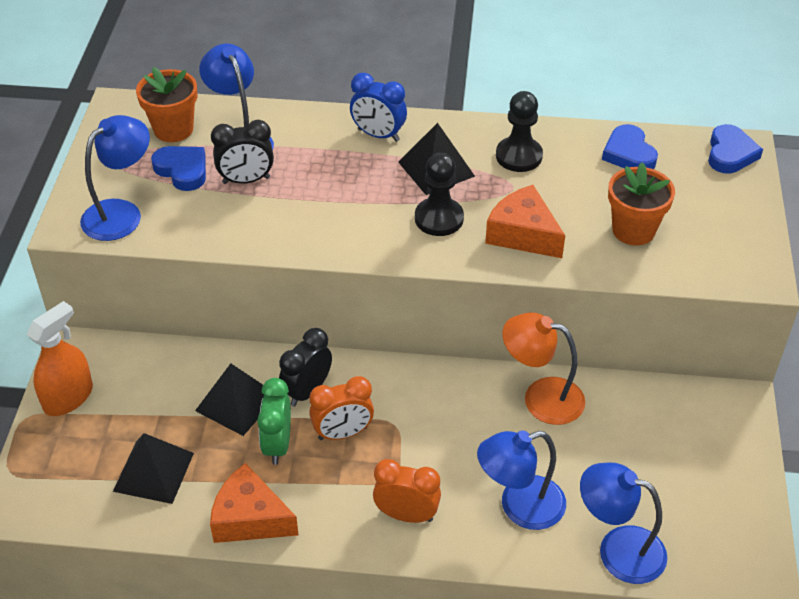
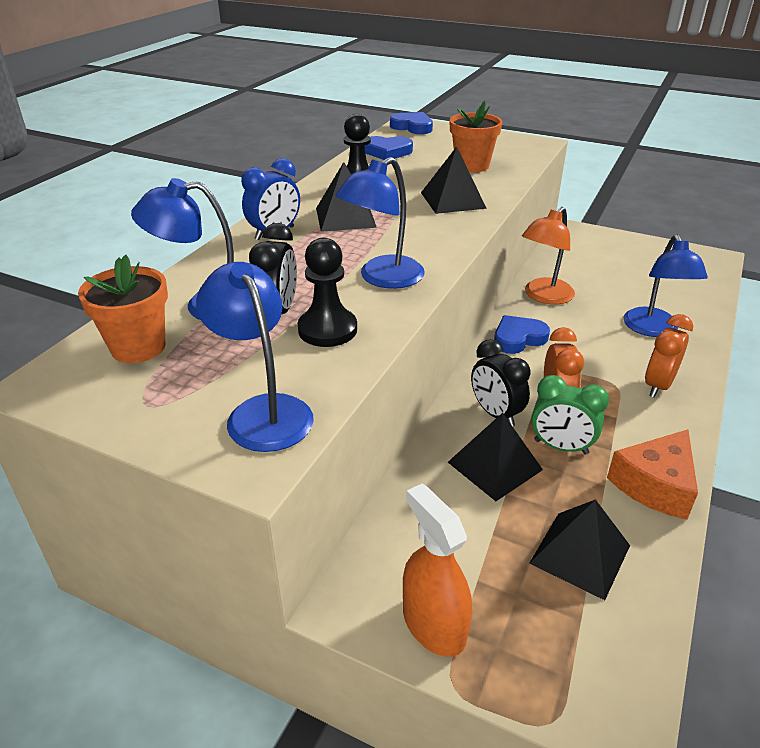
camera: 70 degrees left, 10 degrees down
blue heart [151,146,206,191] -> blue heart moved to [494,315,550,354]
black pawn [415,153,464,236] -> black pawn moved to [298,238,357,347]
orange cheese [485,185,565,258] -> black pyramid [421,147,487,214]
blue lamp [580,463,667,584] -> blue lamp moved to [335,157,425,289]

